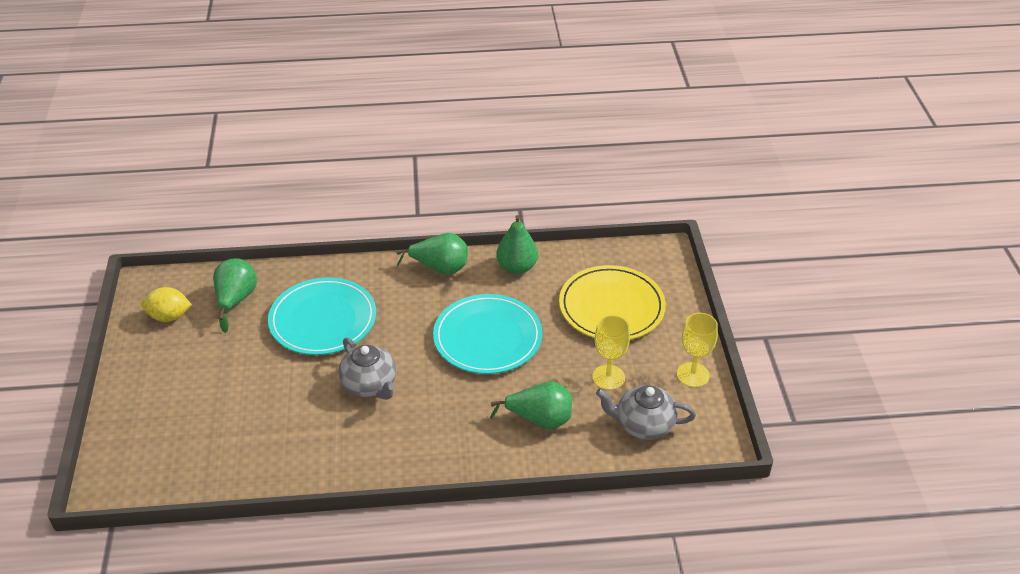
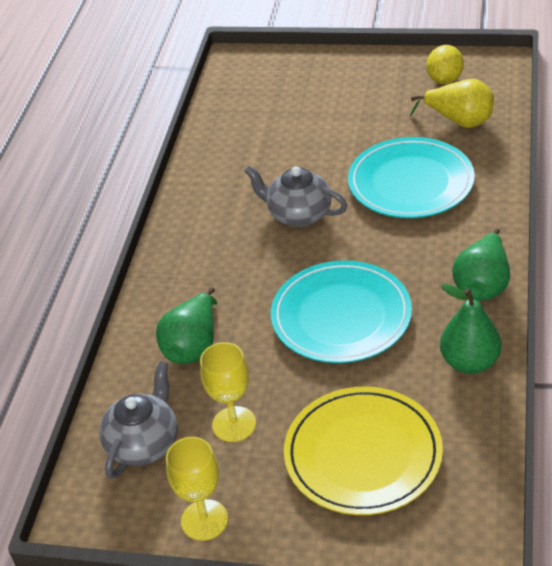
camera: 110 degrees right, 0 degrees up
green pear [213,258,257,333] -> yellow pear [410,79,494,128]
grey teapot [338,338,396,400] -> grey teapot turned 45 degrees clockwise [244,166,348,227]

